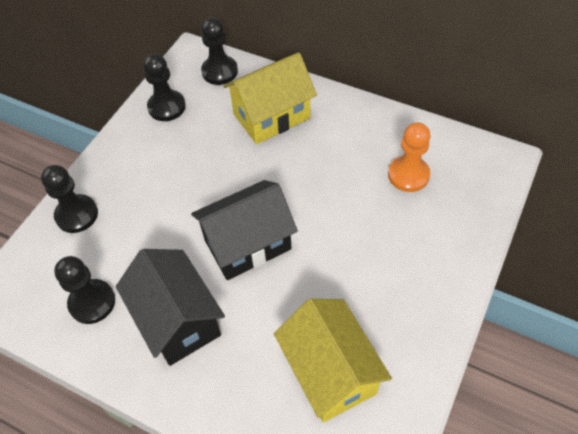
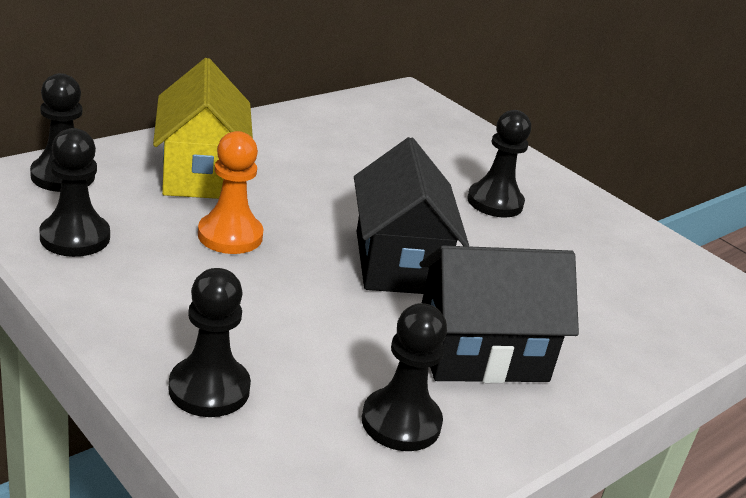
camera: 75 degrees left, 25 degrees down
yellow house [274,299,392,422] -> none
orange pawn [388,122,431,192] -> orange pawn moved to [198,131,264,254]
none -> black pawn [467,110,531,217]

